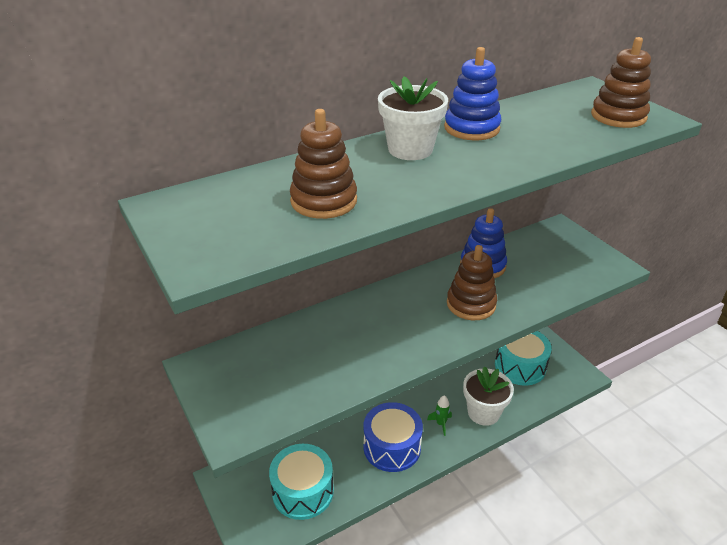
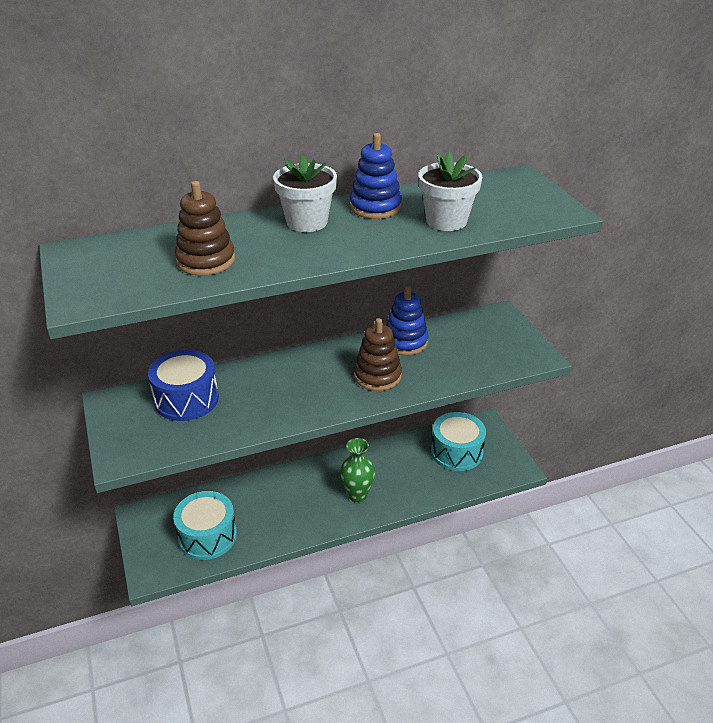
camera: 10 degrees right, 0 degrees up
blue drum [364,402,423,472] -> blue drum moved to [148,350,219,421]
green rocket [427,395,452,436] -> green vase [340,438,375,502]
white flower pot [463,366,514,426] -> white flower pot moved to [419,151,482,231]
brown stacking toy [591,37,651,128] -> none

